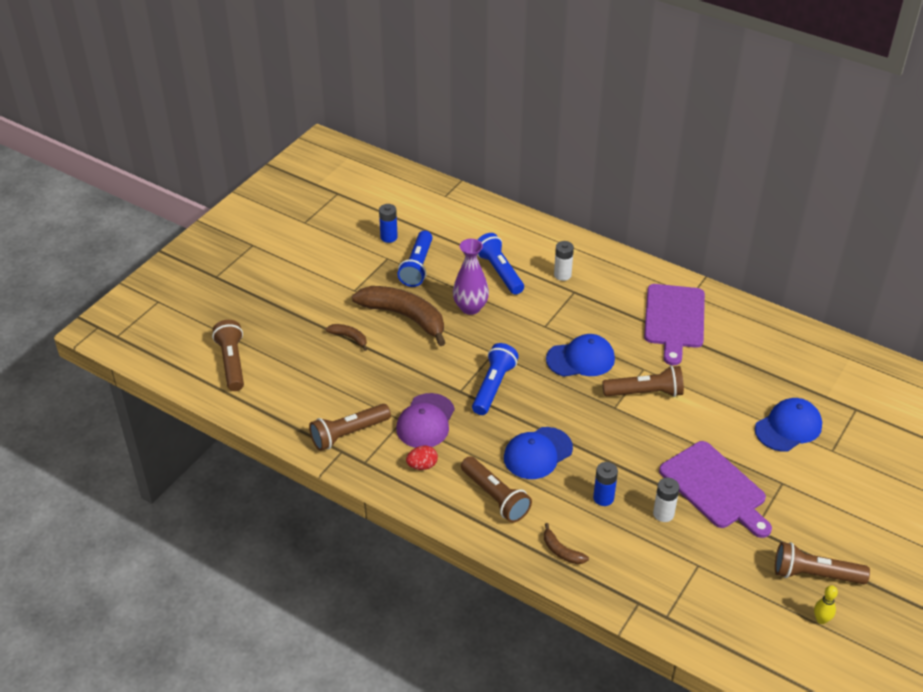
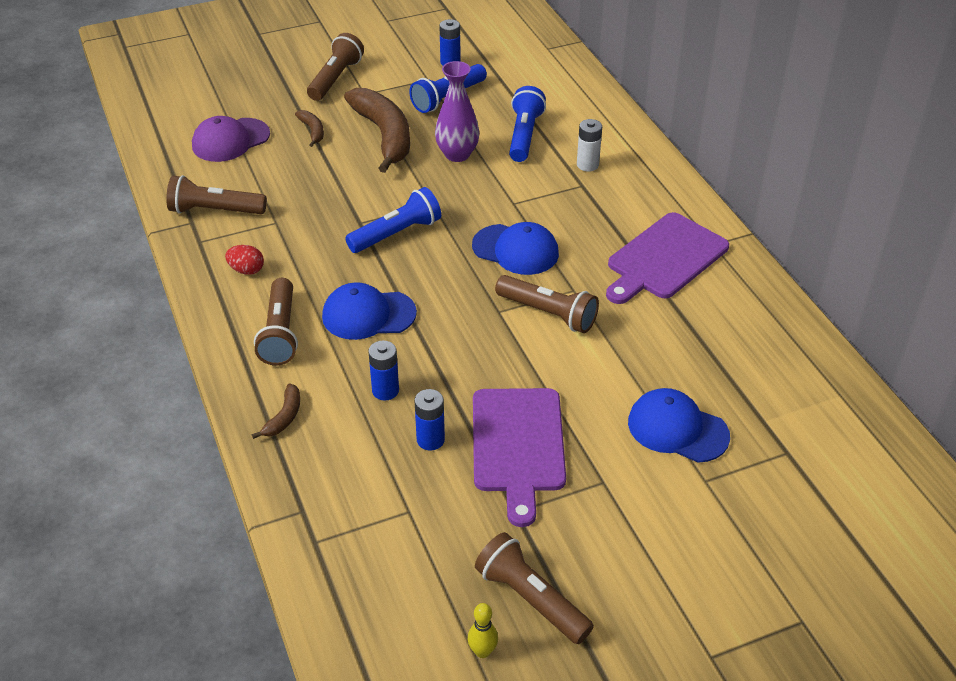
camera: 35 degrees right, 0 degrees up
brown flashlight [212,320,244,391] -> brown flashlight moved to [307,33,364,101]
purple cap [396,393,455,448] -> purple cap moved to [192,116,270,162]
brown banana [544,523,589,564] -> brown banana turned 150 degrees counterclockwise [252,383,300,439]
white battery [653,478,680,522] -> blue battery [414,389,445,451]
blue cap [755,398,822,451] -> blue cap turned 150 degrees counterclockwise [628,388,730,463]

